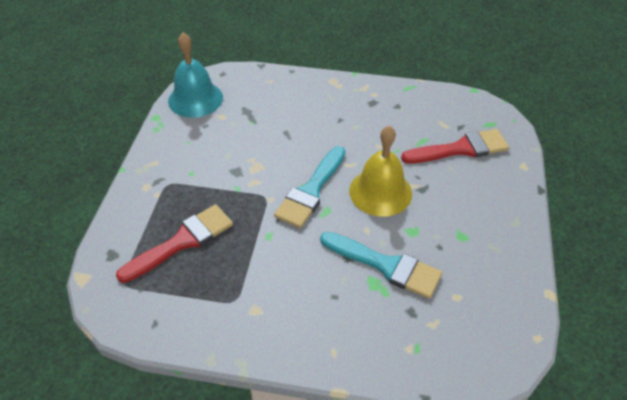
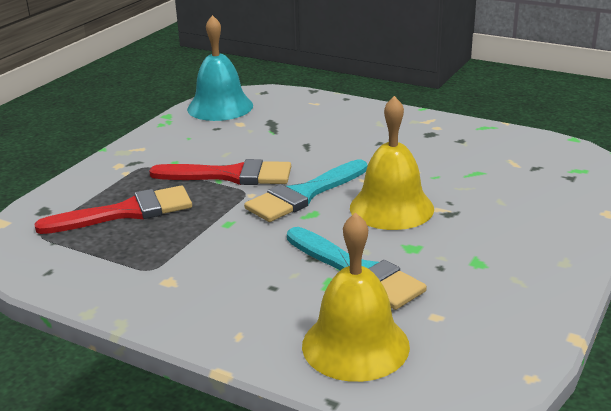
camera: 20 degrees right, 20 degrees down
red brush [401,129,509,163] -> red brush moved to [149,159,291,185]
none -> yellow bell [302,212,410,382]

